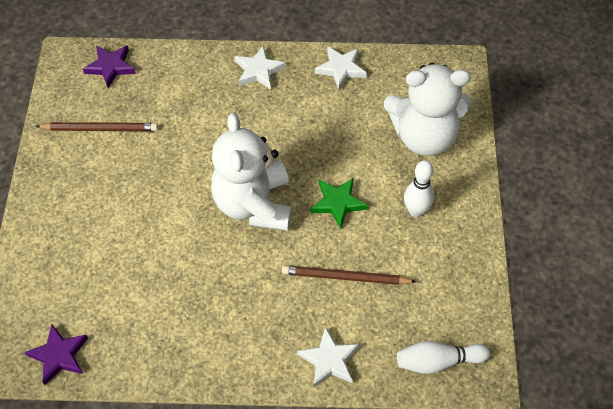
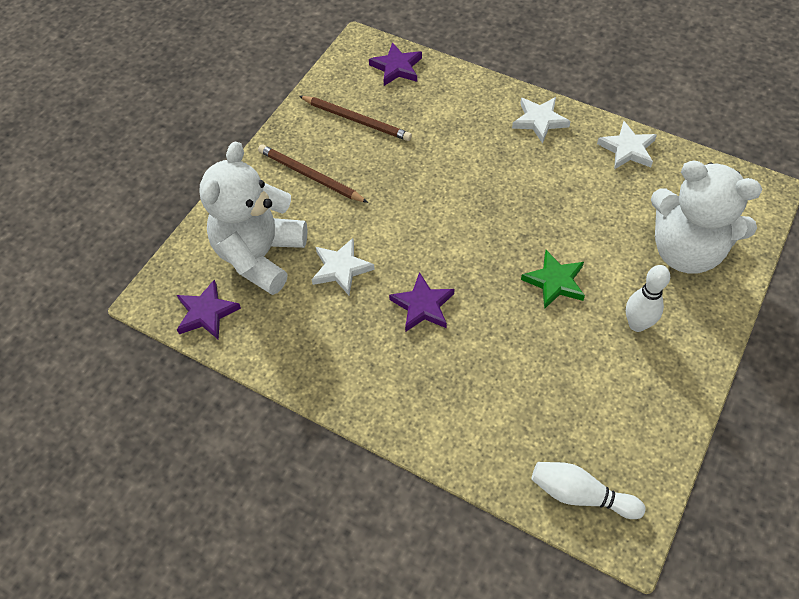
camera: 30 degrees right, 0 degrees up
white teddy bear [211,113,292,231] -> white teddy bear moved to [200,141,307,295]
brown pencil [282,265,417,285] -> brown pencil moved to [258,144,368,203]
white star [297,327,359,387] -> white star moved to [311,238,375,295]
none -> purple star [389,272,454,332]

